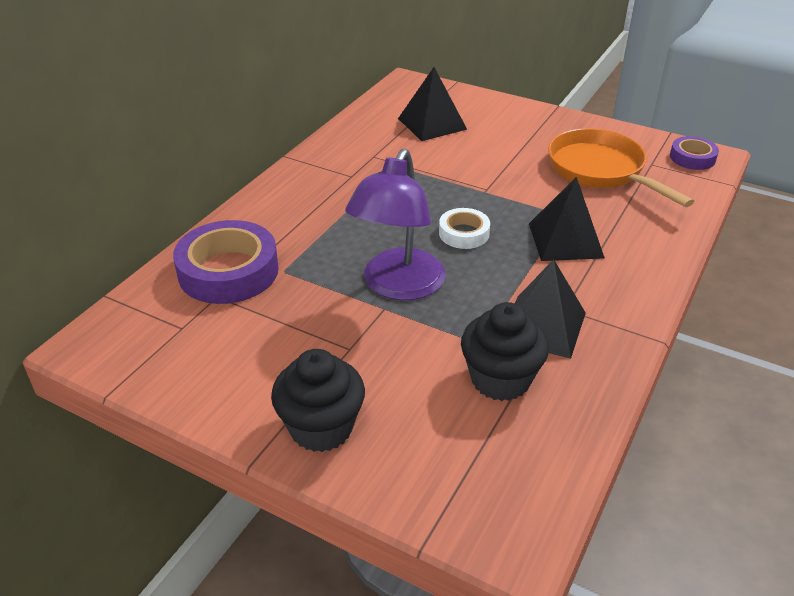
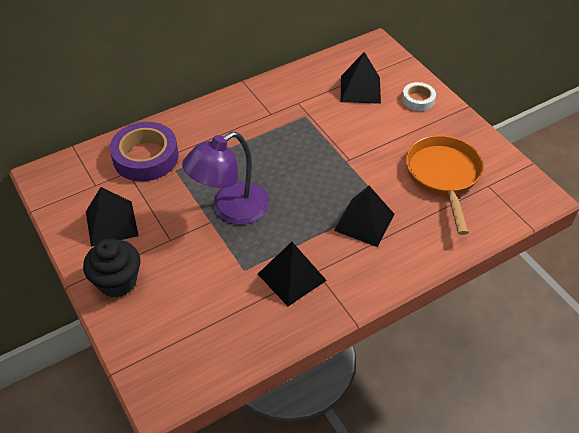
camera: 30 degrees right, 10 degrees up
white tape [439,208,490,249] -> white tape moved to [402,82,436,111]
black cupcake [461,302,549,401] -> none
purple tape [670,136,719,170] -> none
none -> black pyramid [86,187,139,247]

